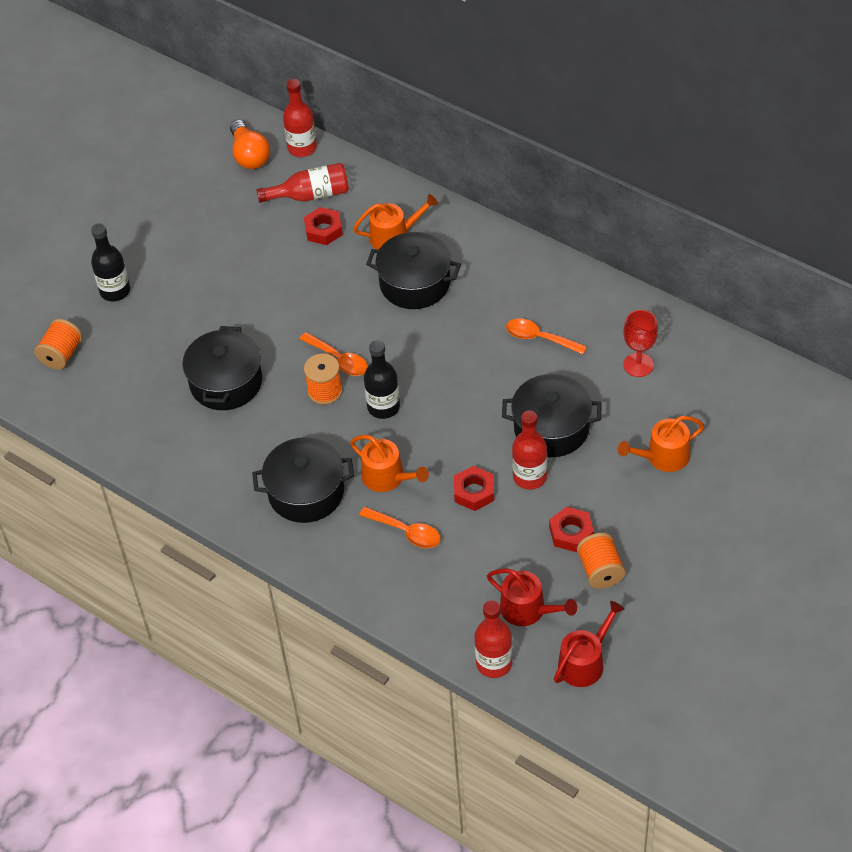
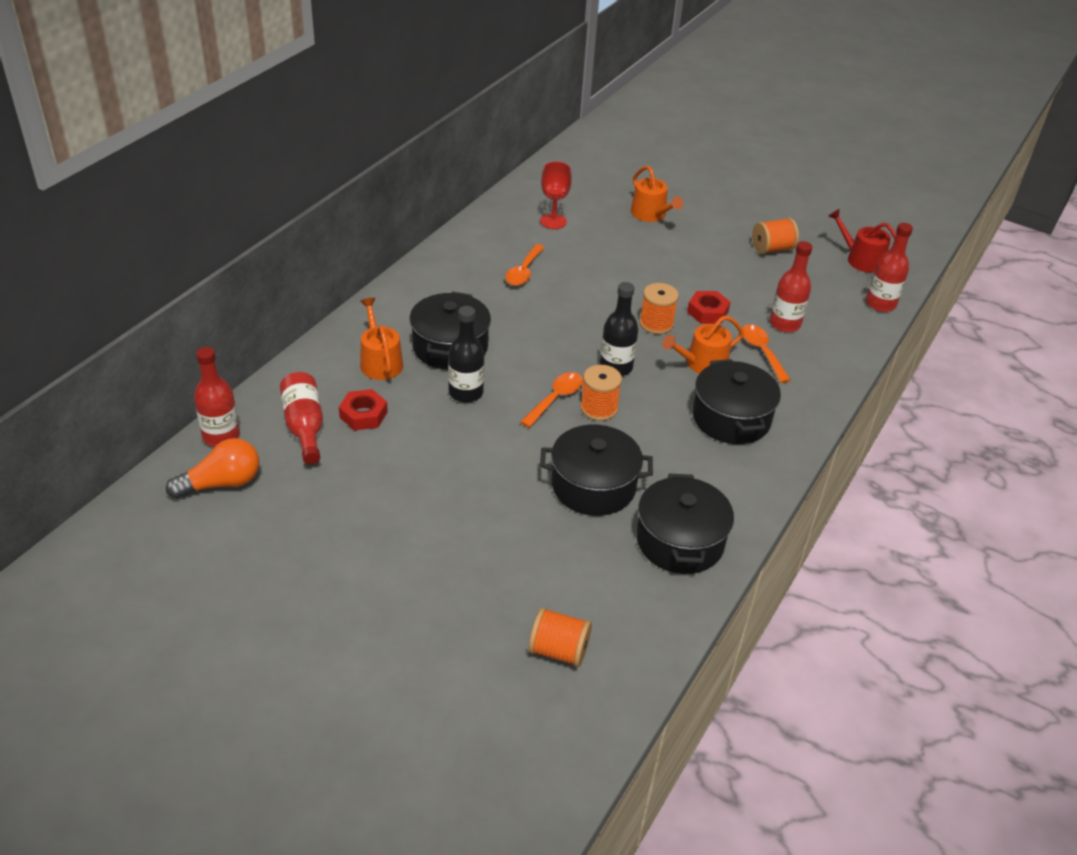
camera: 100 degrees left, 10 degrees down
black bottle [91,223,130,301] -> black bottle moved to [448,306,485,403]
orange watering can [350,435,429,492] -> orange watering can turned 150 degrees counterclockwise [662,315,744,374]
orange spoon [359,507,441,548] -> orange spoon turned 45 degrees counterclockwise [742,324,791,383]
red watering can [487,568,577,626] -> none
black pot [502,374,602,457] -> black pot moved to [636,474,734,574]
red bottle [512,411,547,489] -> red bottle moved to [770,241,812,332]
red nut [549,507,594,552] -> none
none -> orange spool [639,283,679,334]

